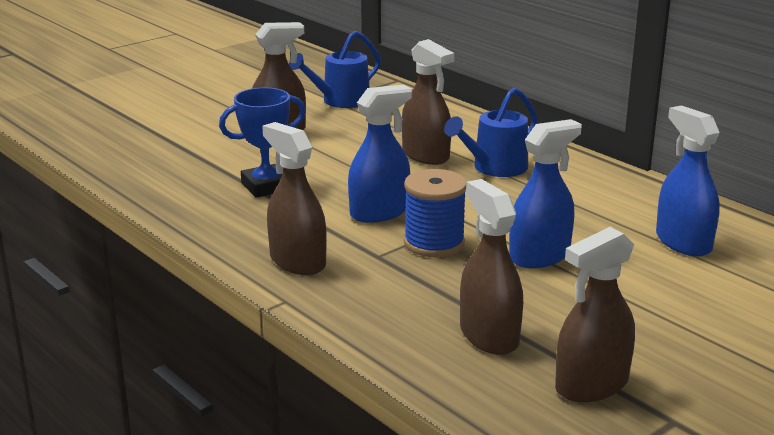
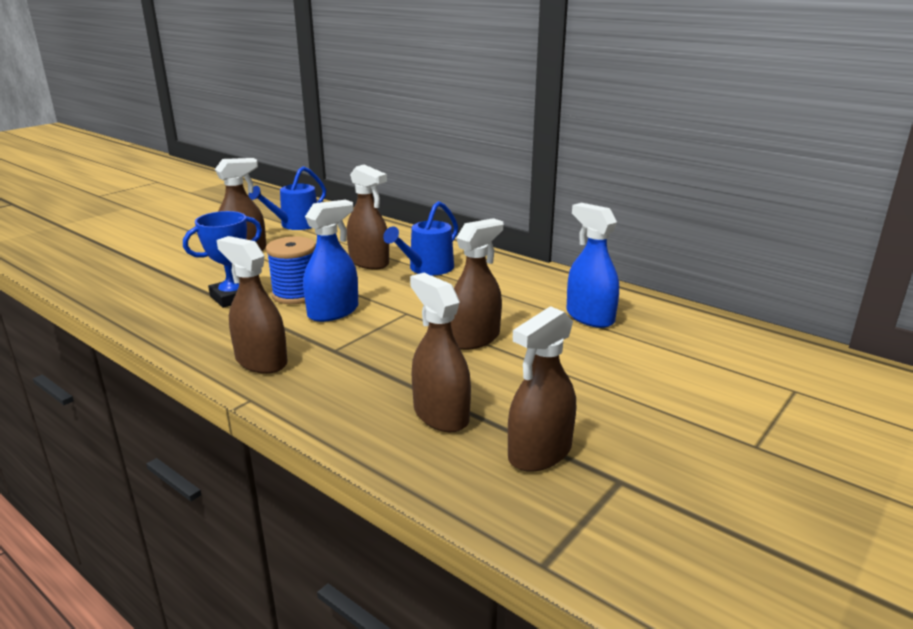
camera: 10 degrees left, 0 degrees up
blue spool [404,169,466,257] -> blue spool moved to [266,237,316,304]
blue spray bottle [509,119,582,268] -> brown spray bottle [451,218,503,350]

